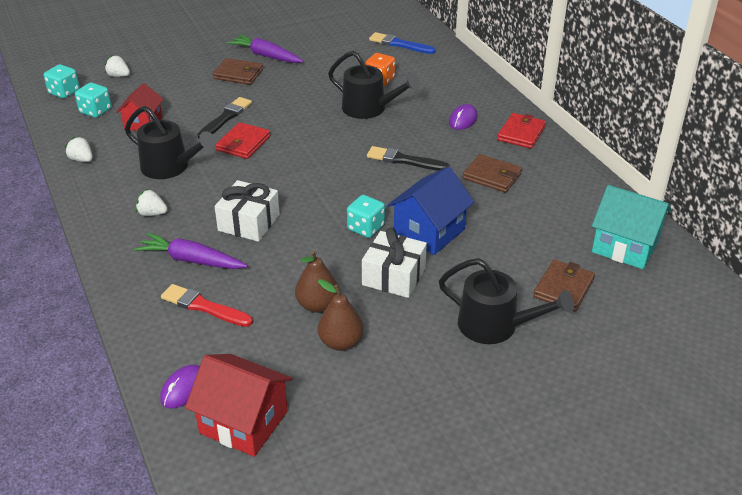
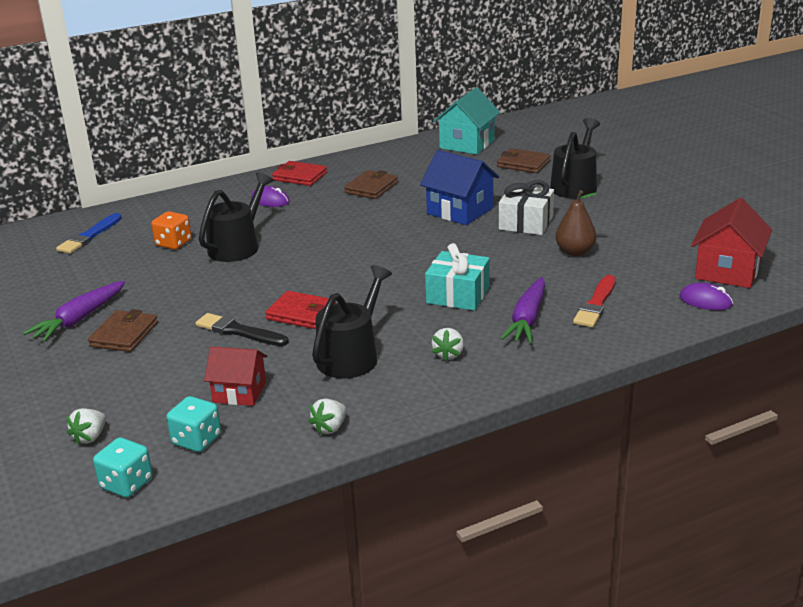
camera: 90 degrees left, 10 degrees down
white gift [215,180,280,242] -> turquoise gift [425,243,490,311]
brown pear [318,279,364,351] -> none
turquoise dice [347,195,385,238] -> none
black brush [367,146,450,171] -> none

